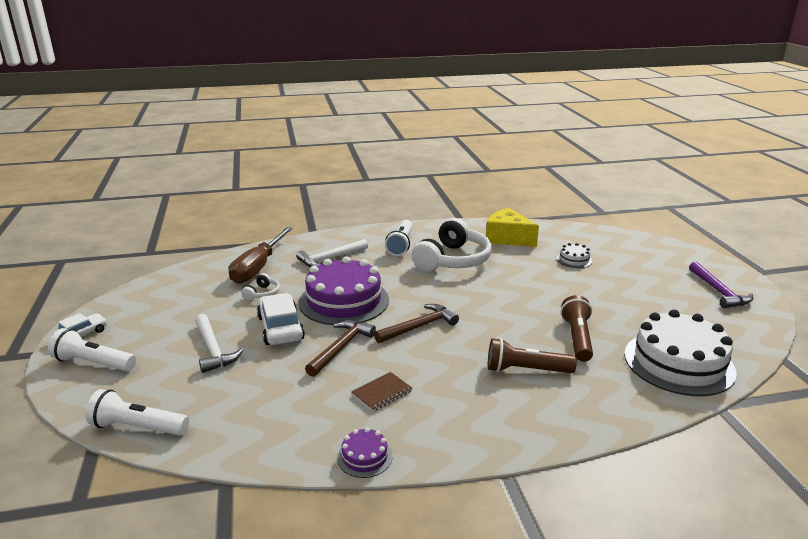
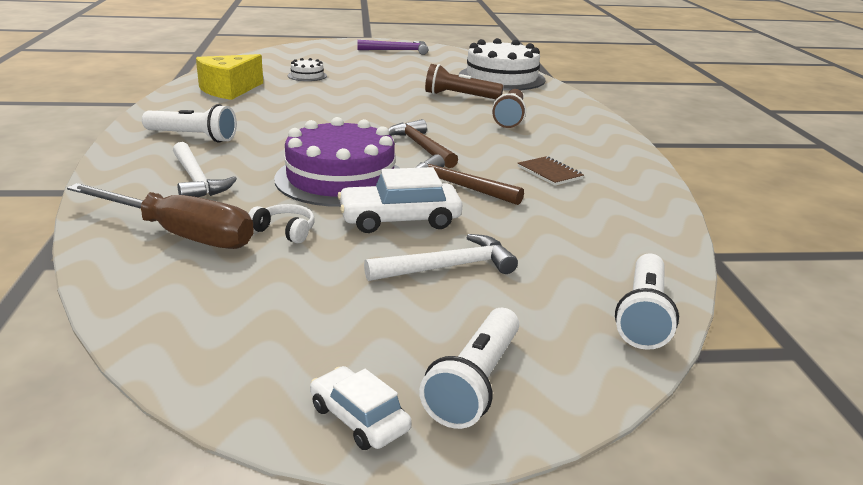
camera: 85 degrees left, 0 degrees up
purple cake [337,428,393,478] -> none
white headphones [412,218,492,272] -> none

